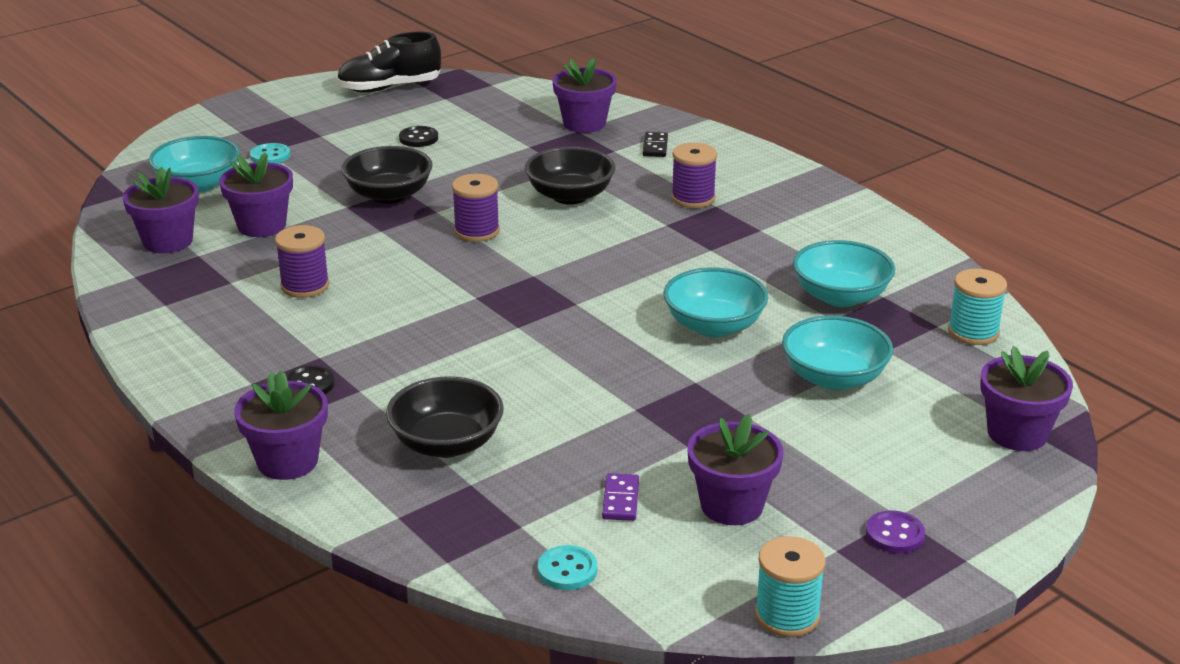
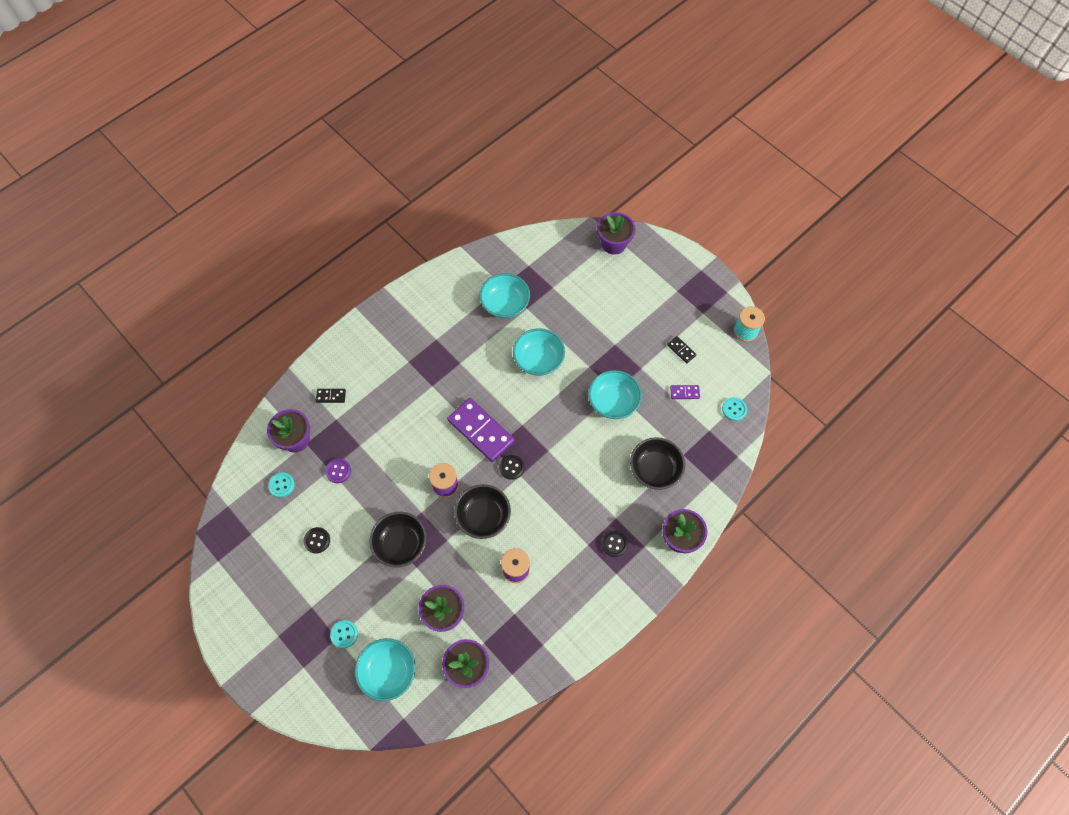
camera: 95 degrees left, 35 degrees up
black shoe [336,32,441,92] -> none
black bowl [525,147,615,205] -> black bowl moved to [454,484,511,539]
purple spool [671,143,717,208] -> none
purple flower pot [688,414,783,525] -> black domino [667,336,697,363]
turquoise bowl [782,316,893,390] -> turquoise bowl moved to [588,370,642,419]
purple button [866,510,925,553] -> purple button moved to [325,459,351,483]
turquoise spool [948,269,1007,345] -> none
none -> turquoise button [268,472,295,498]
none -> purple domino [447,398,515,462]
none -> black button [499,455,524,480]

